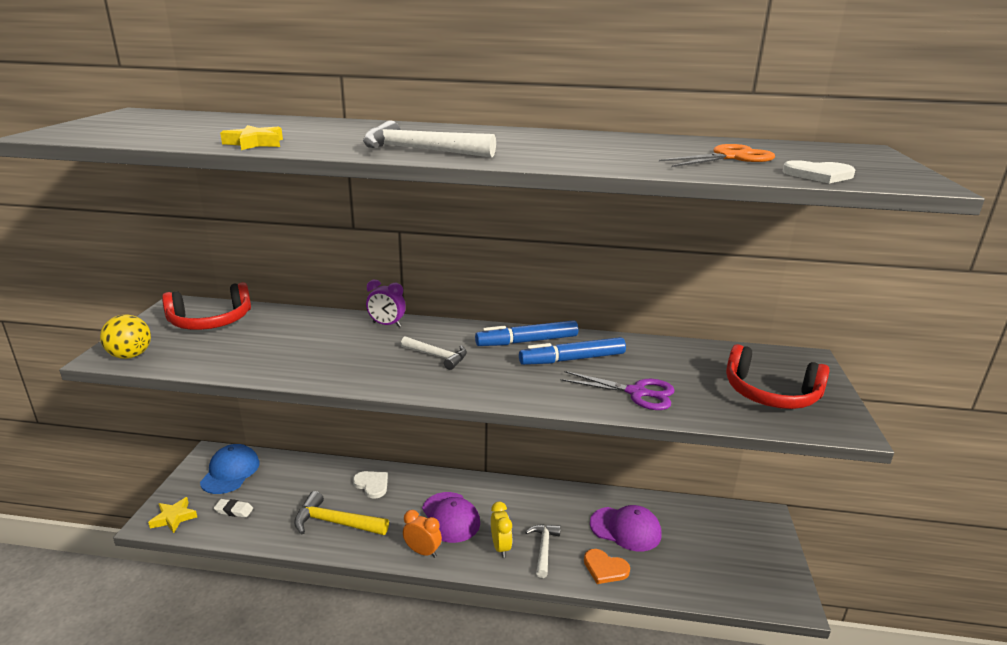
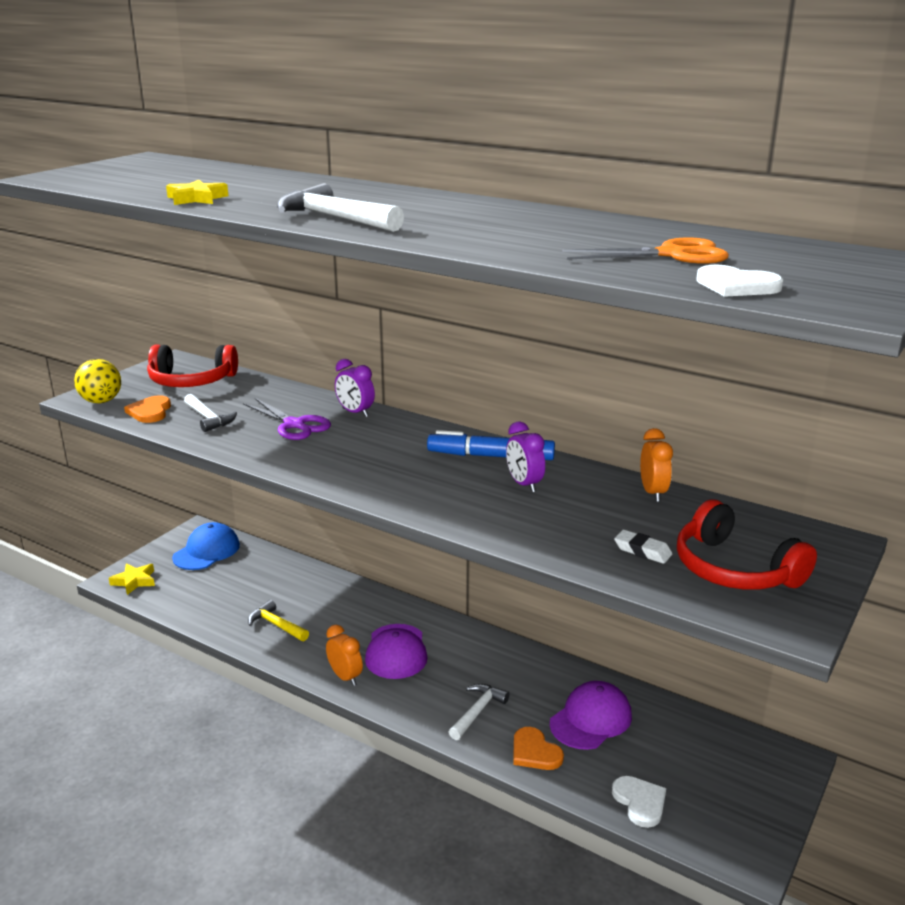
camera: 25 degrees right, 0 degrees up
white eraser [214,499,253,518] -> white eraser moved to [614,530,672,564]
yellow hammer [294,491,389,535] -> yellow hammer [248,600,309,641], size x0.66
white heart [353,471,388,499] -> white heart moved to [612,776,666,828]
white hammer [401,336,467,370] -> white hammer moved to [184,394,237,432]
yellow clock [491,502,512,558] -> none
blue marker [519,337,626,365] -> purple clock [506,421,545,492]
purple scissors [560,371,675,410] -> purple scissors moved to [243,398,331,440]
purple cap [590,505,661,551] -> purple cap turned 90 degrees counterclockwise [550,681,632,750]
none -> orange heart [124,395,171,423]
none -> orange clock [640,428,673,502]

